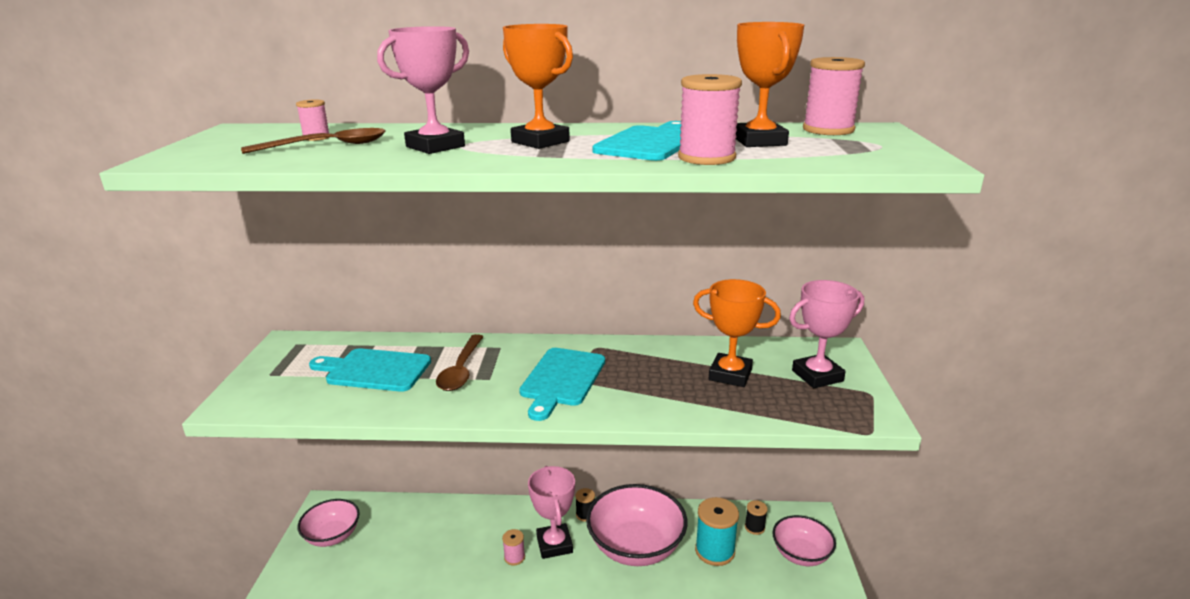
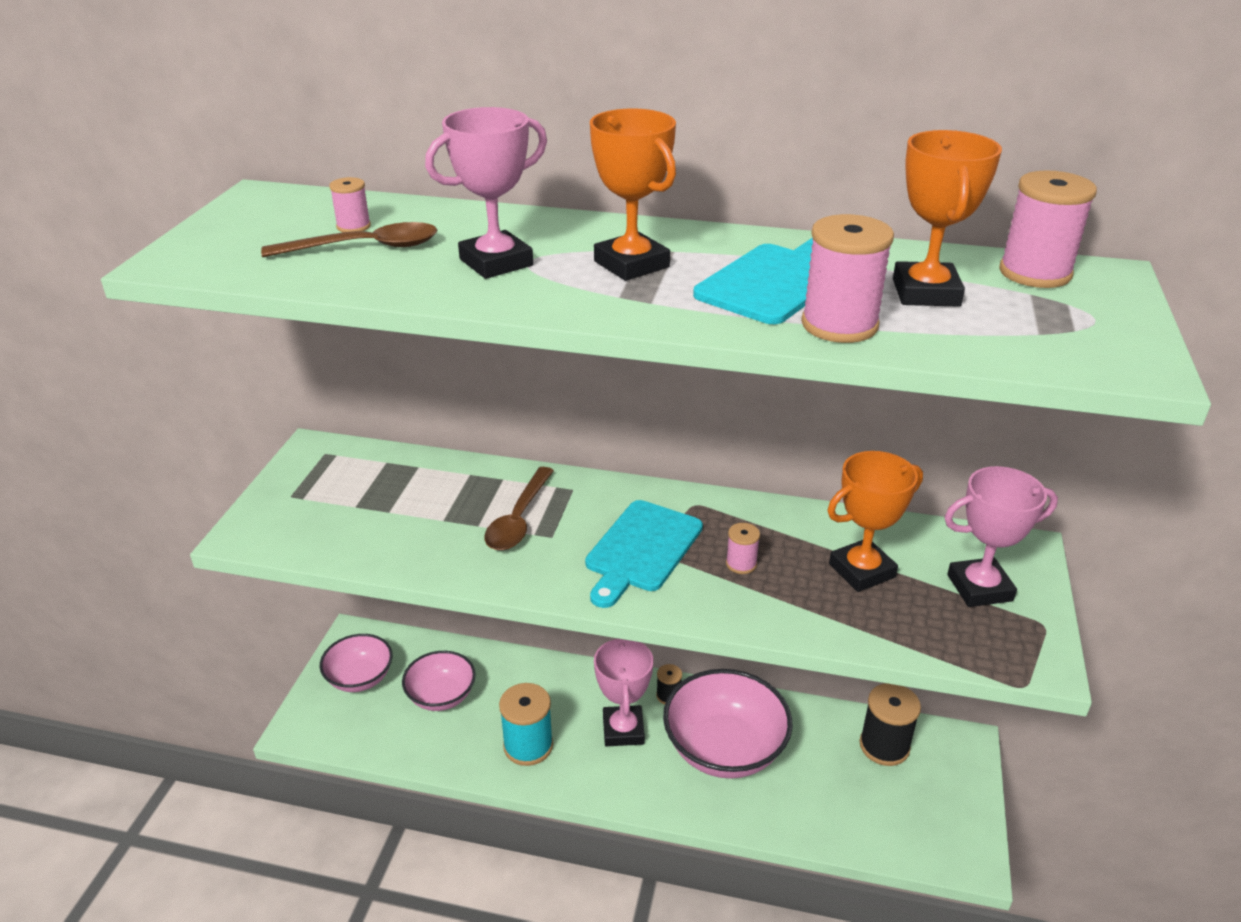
camera: 10 degrees right, 10 degrees up
turquoise cutting board [309,348,431,392] -> none
pink spool [502,529,525,565] -> pink spool moved to [726,523,760,574]
orange trophy [693,279,781,387] -> orange trophy turned 60 degrees counterclockwise [828,451,923,592]
turquoise spool [695,497,739,566] -> turquoise spool moved to [499,683,553,766]
black spool [745,500,768,535] -> black spool [859,683,921,766], size x1.90
pink bowl [773,515,836,566] -> pink bowl moved to [402,651,476,711]

